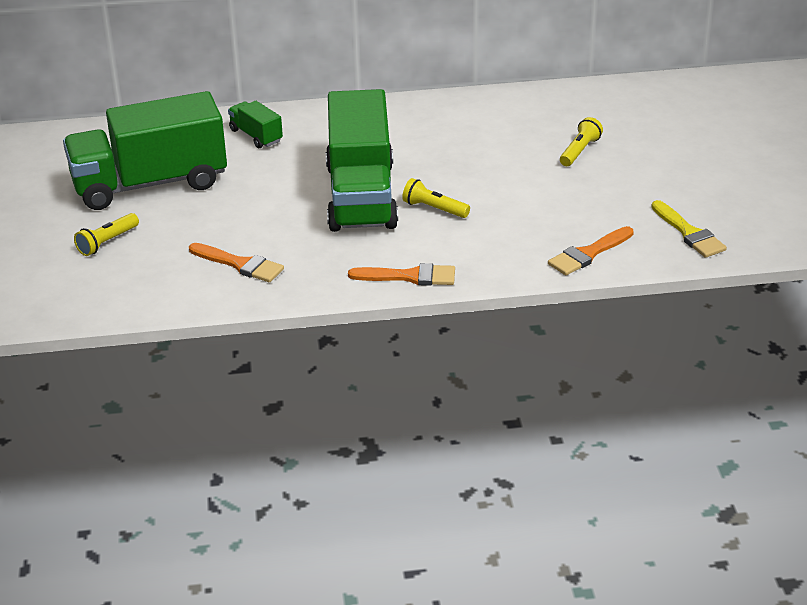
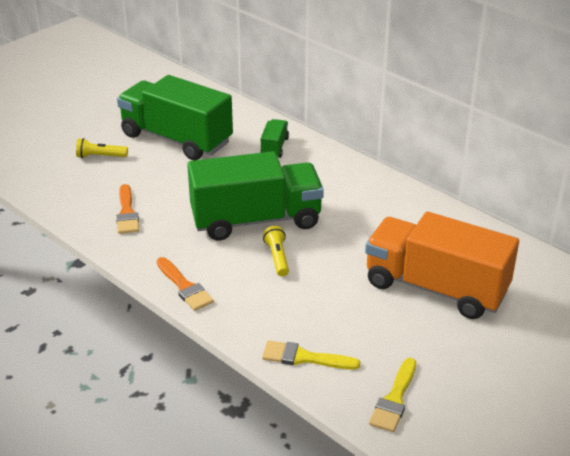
camera: 50 degrees right, 0 degrees up
green truck [326,89,398,232] -> green truck turned 150 degrees counterclockwise [187,151,324,241]
orange brush [548,226,634,275] -> yellow brush [262,340,360,370]
yellow flashlight [560,117,603,166] -> orange truck [365,212,519,319]

